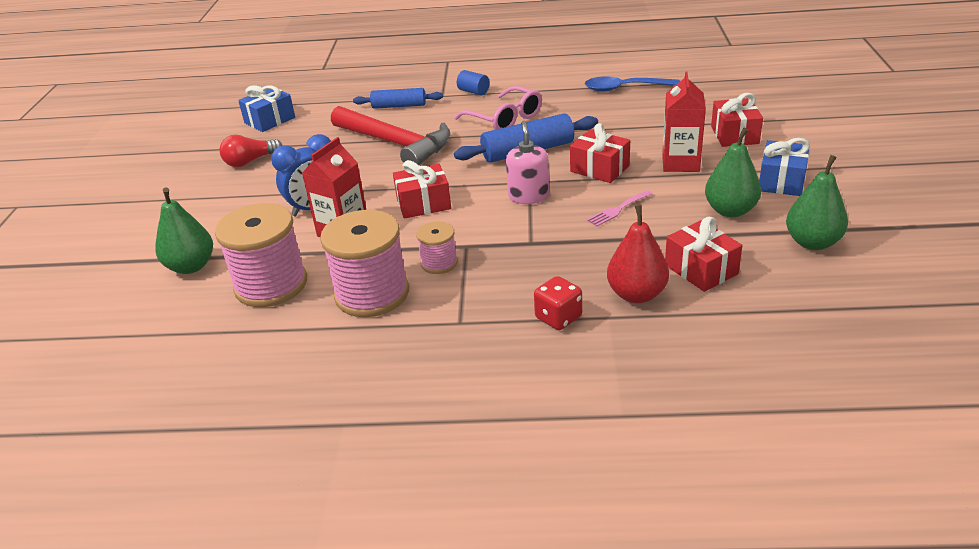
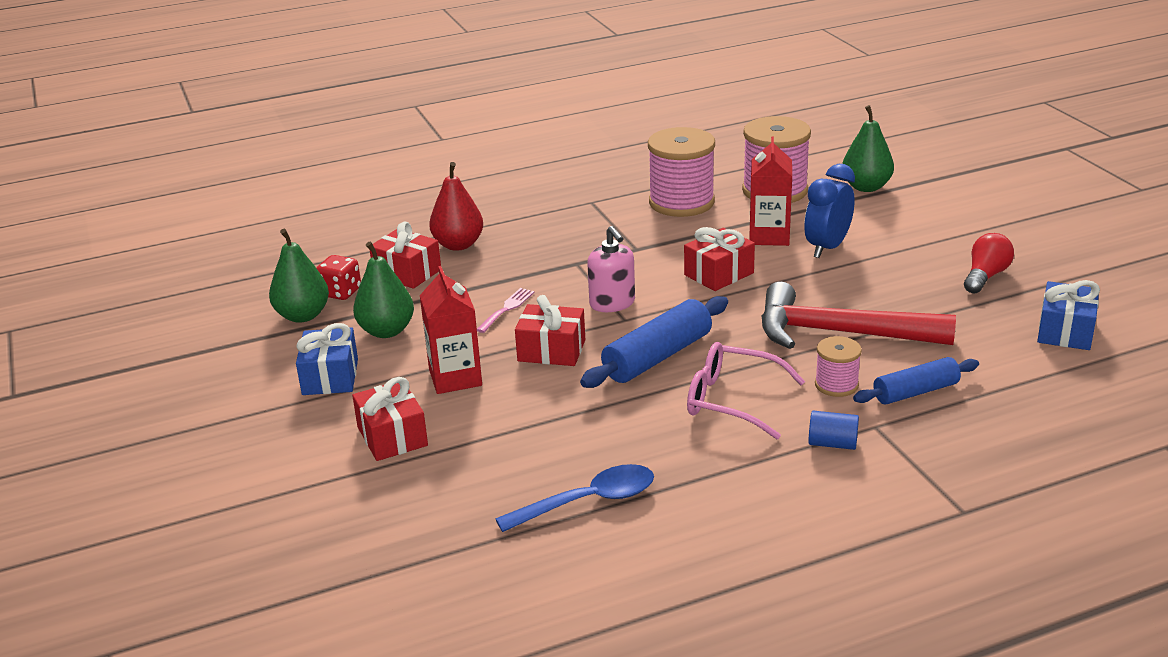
camera: 155 degrees right, 5 degrees down
pink spool [416,222,458,274] -> pink spool moved to [815,336,862,397]
red dice [534,276,582,330] -> red dice moved to [316,255,361,300]

